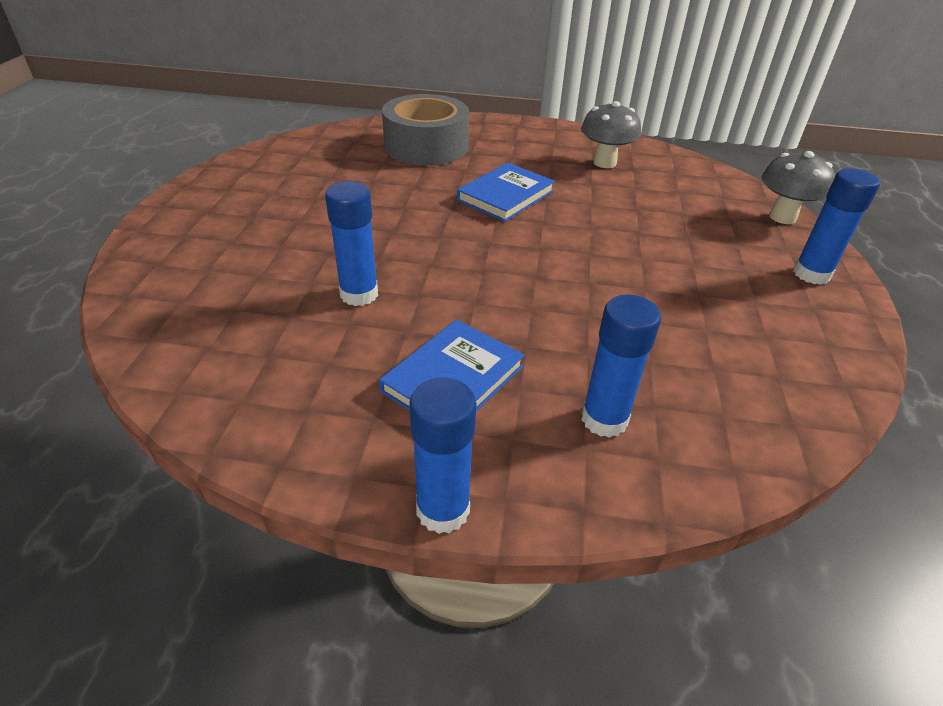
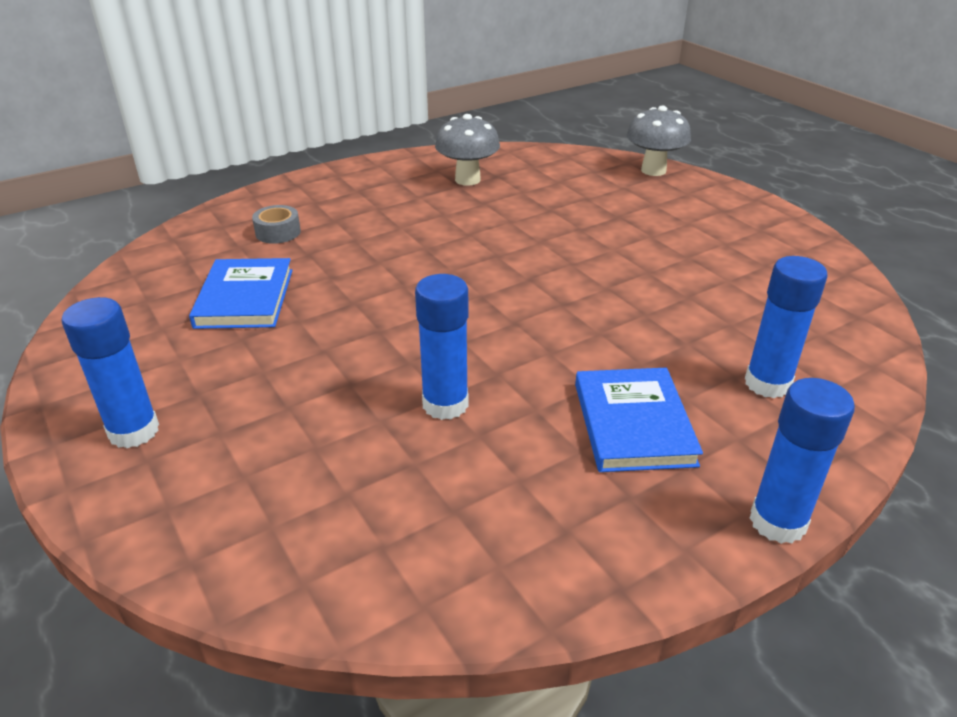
camera: 40 degrees left, 5 degrees down
grey tape [382,94,469,166] -> grey tape [252,205,301,244], size x0.42
blue book [457,163,555,222] -> blue book moved to [189,258,293,329]
blue glue stick [793,168,880,285] -> blue glue stick moved to [62,297,159,448]

